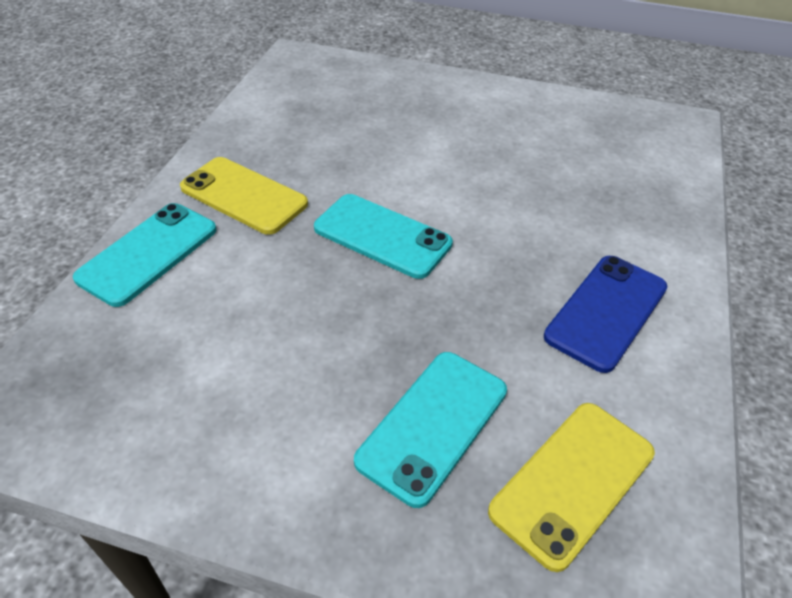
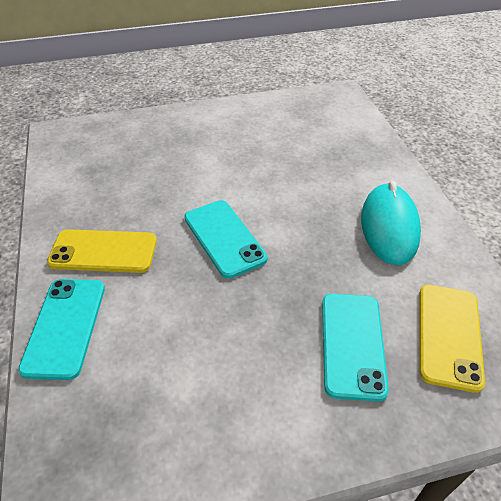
camera: 30 degrees left, 0 degrees up
turquoise phone [314,194,453,279] -> turquoise phone turned 60 degrees clockwise [184,200,268,279]
blue phone [544,256,667,373] -> turquoise mouse [361,181,421,265]

